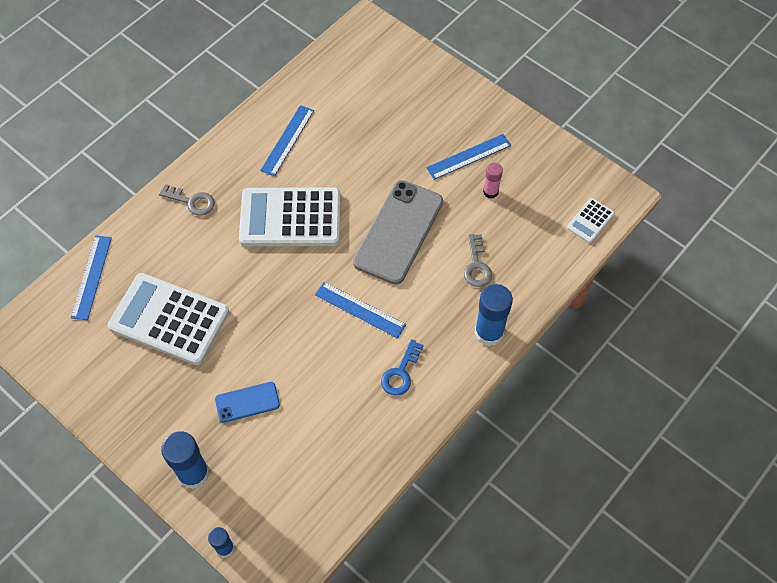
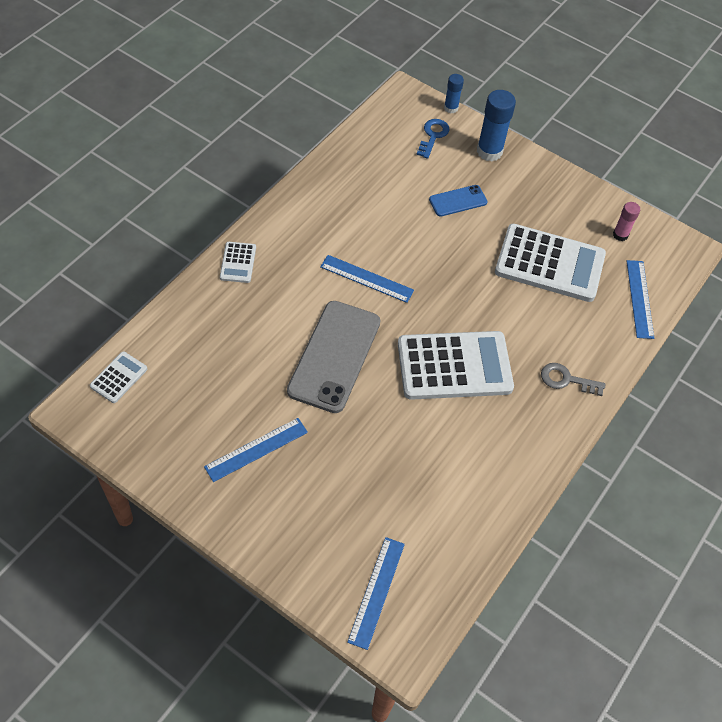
camera: 170 degrees right, 5 degrees down
blue ruler [260,105,314,176] -> blue ruler moved to [347,537,405,650]
blue key [381,339,424,396] -> blue key moved to [416,119,449,159]
grey key [464,234,492,287] -> none
blue glue stick [475,284,513,346] -> white calculator [220,242,256,283]
pink glue stick [483,162,503,199] -> pink glue stick moved to [613,202,640,241]

